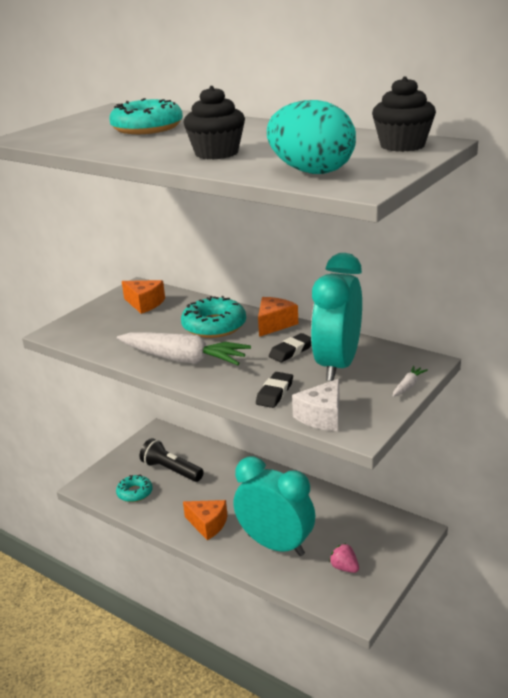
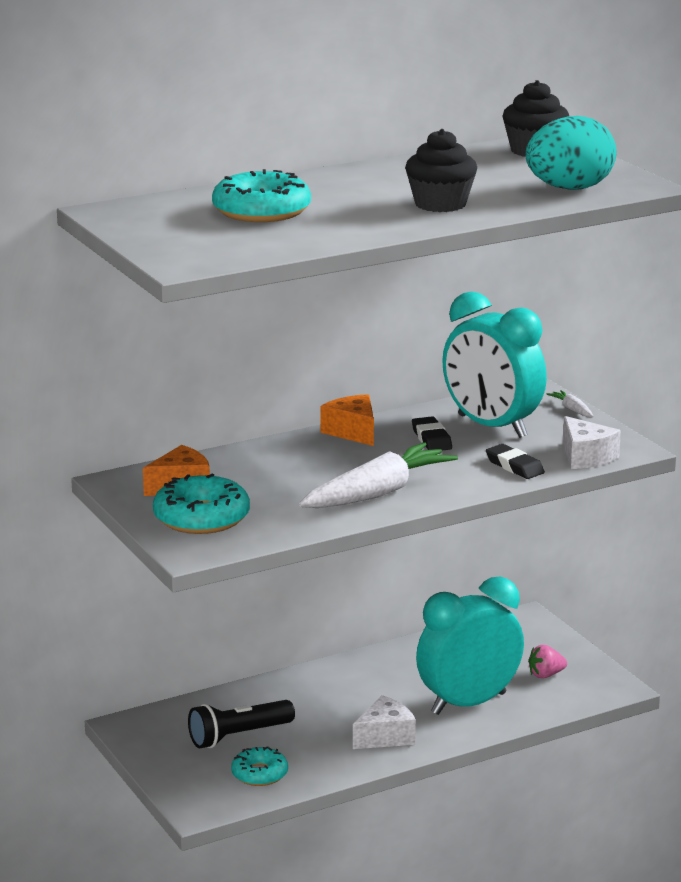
camera: 65 degrees left, 5 degrees down
turquoise donut [181,296,246,338] -> turquoise donut moved to [153,473,250,534]
orange cheese [183,500,228,540] -> white cheese [353,695,416,749]

